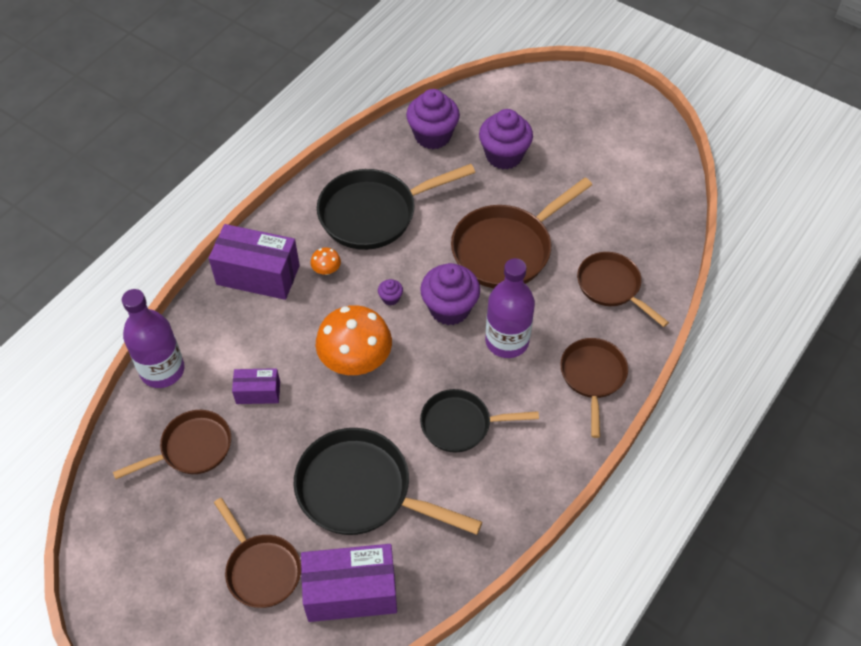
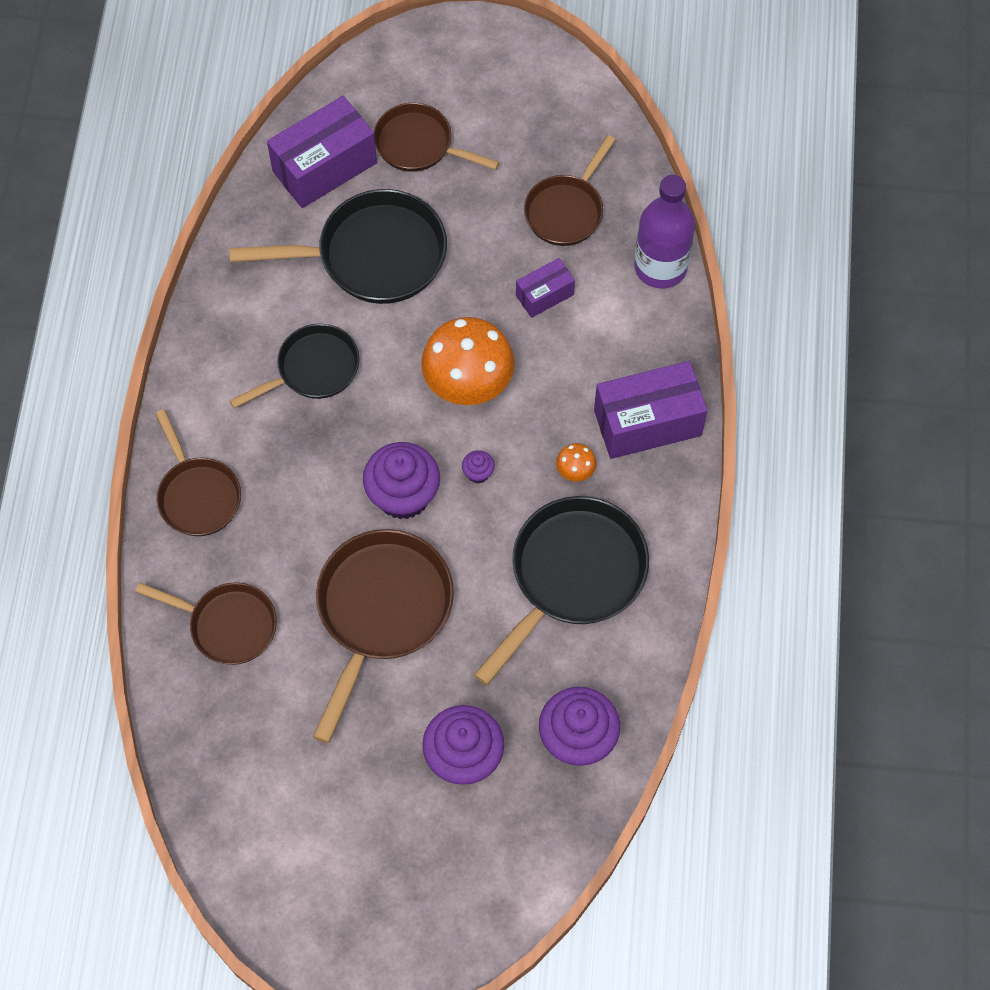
camera: 150 degrees right, 10 degrees up
purple bottle [485,258,535,358] -> none

